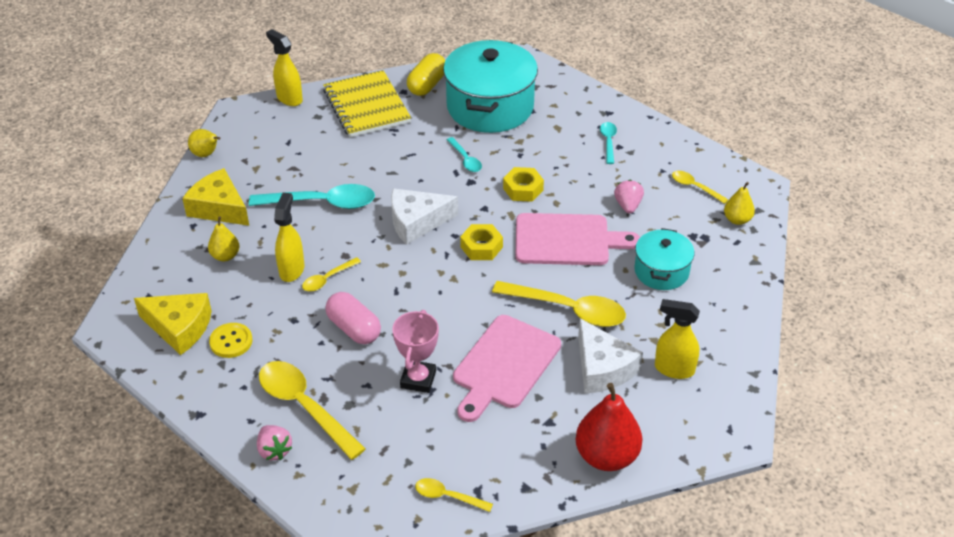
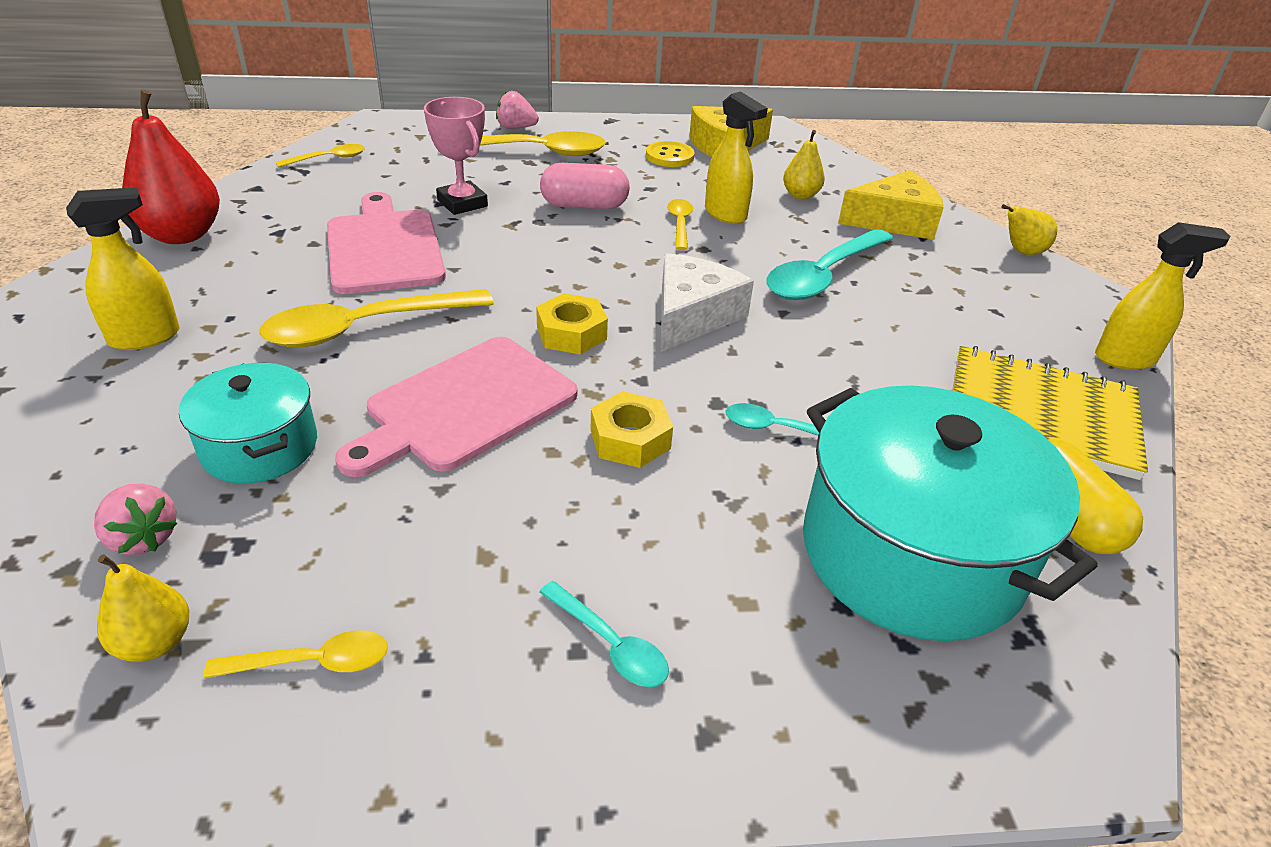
camera: 130 degrees right, 5 degrees down
white cheese [578,319,643,393] -> none
pink strawberry [614,180,644,214] -> pink strawberry moved to [94,483,178,555]

